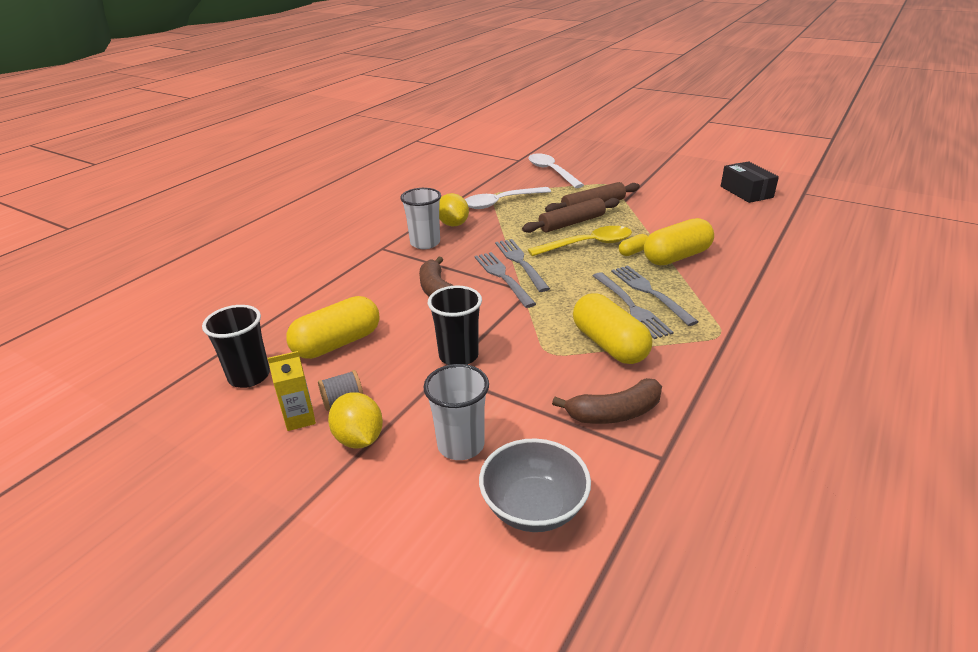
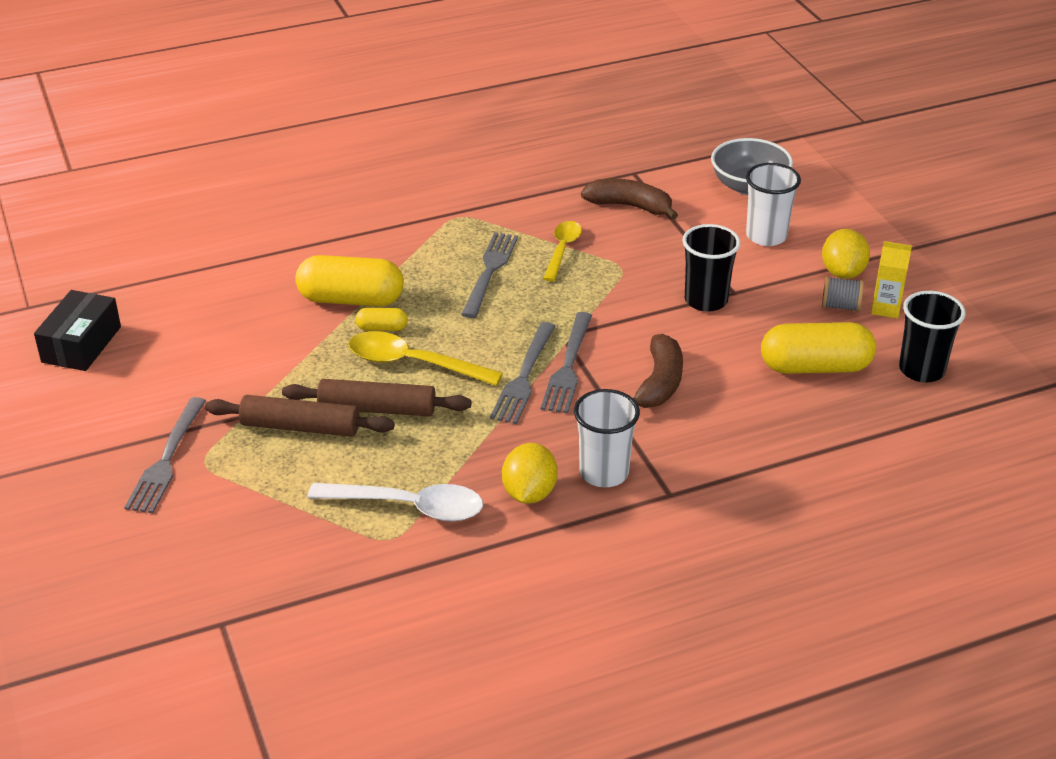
camera: 145 degrees left, 5 degrees up
white spoon [528,153,584,188] -> none
yellow capsule [573,293,652,364] -> yellow spoon [543,221,582,282]
grey fork [611,266,699,326] -> grey fork moved to [124,397,206,513]

